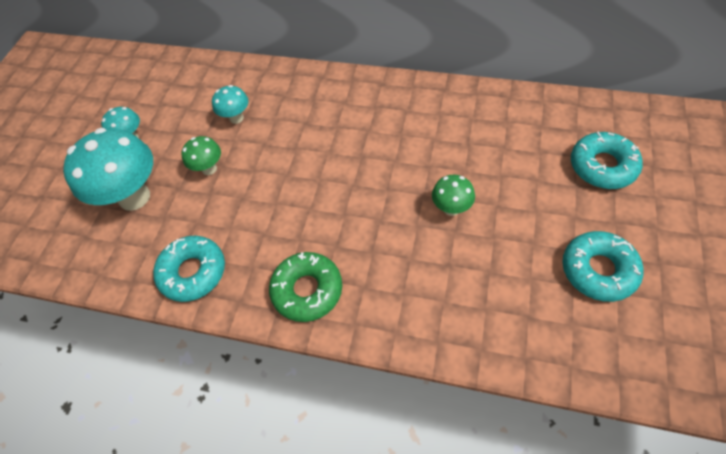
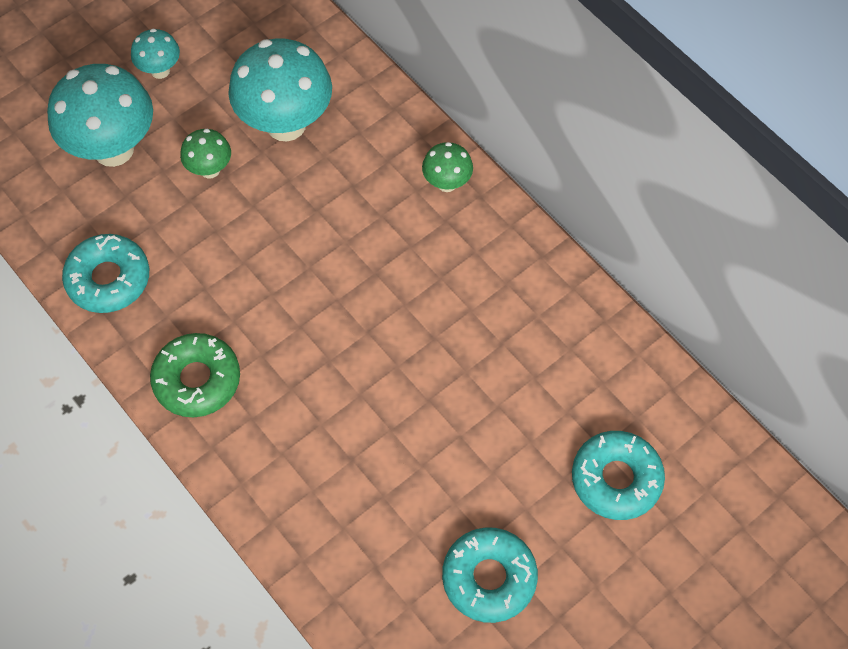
camera: 30 degrees right, 5 degrees up
turquoise mushroom [212,85,248,124] -> turquoise mushroom [228,38,332,141], size x2.03
green mushroom [432,175,475,216] -> green mushroom moved to [422,142,473,192]

